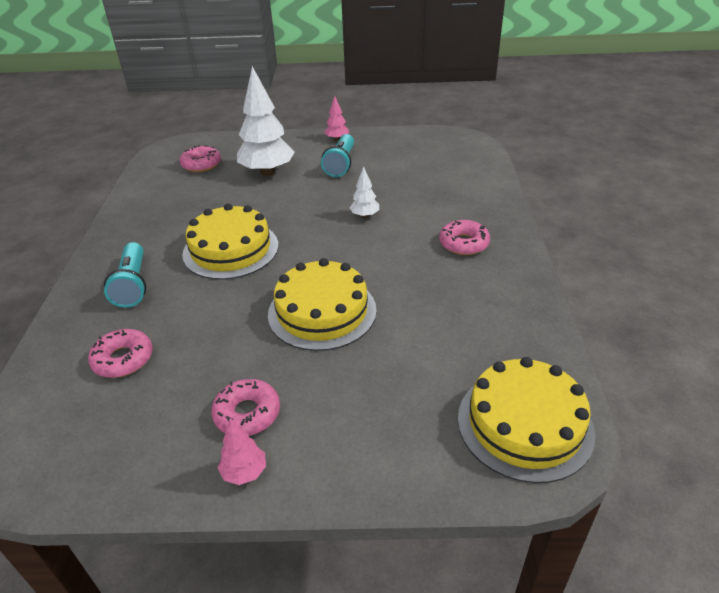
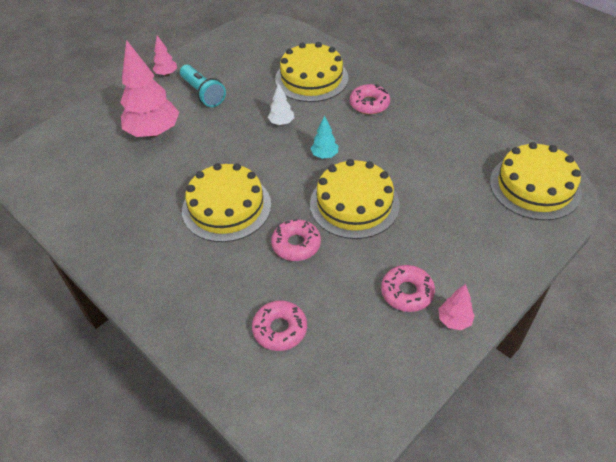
camera: 45 degrees left, 10 degrees up
turquoise flashlight [104,242,146,308] -> none
pink donut [179,145,221,172] -> pink donut moved to [271,219,321,261]
white tree [237,66,295,176] -> pink tree [120,40,179,137]
none -> yellow cake [275,42,349,102]
none -> turquoise tree [310,115,338,159]

